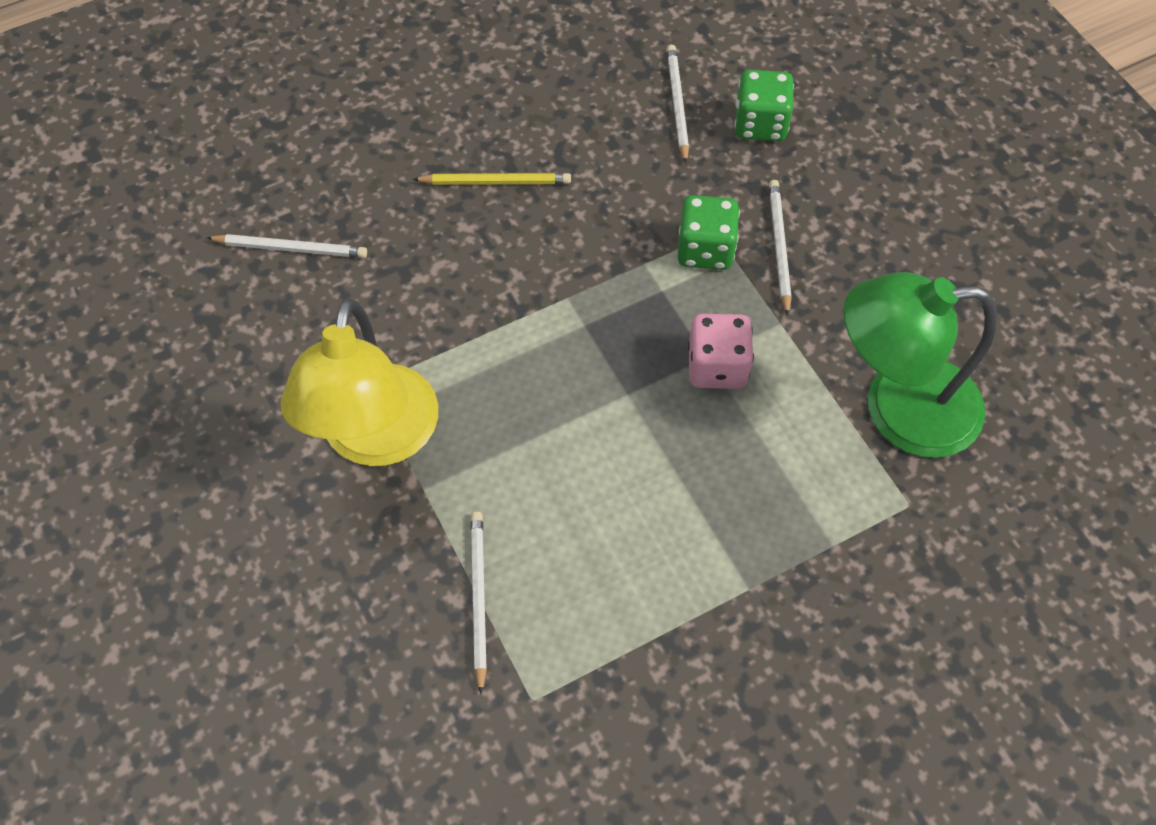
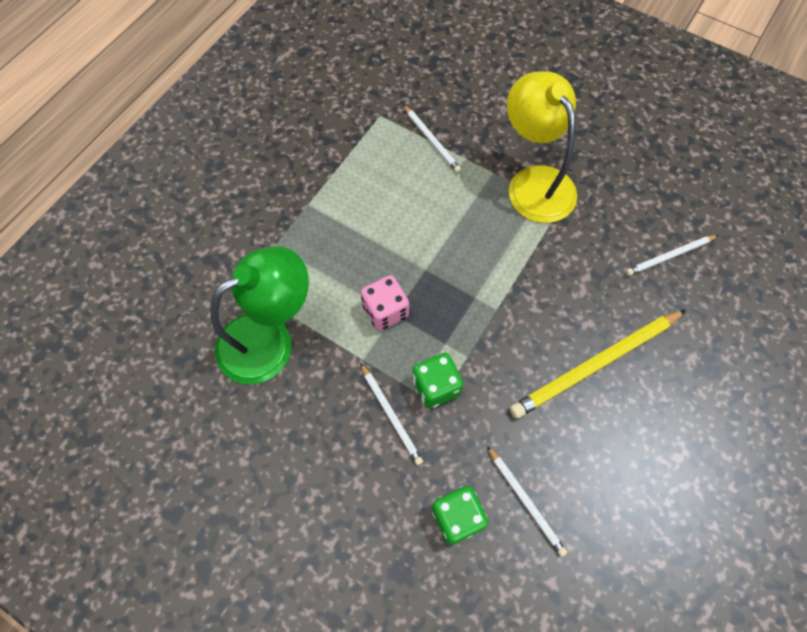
camera: 150 degrees right, 5 degrees up
yellow pencil [412,173,571,185] -> yellow pencil [510,310,686,418], size x1.86

